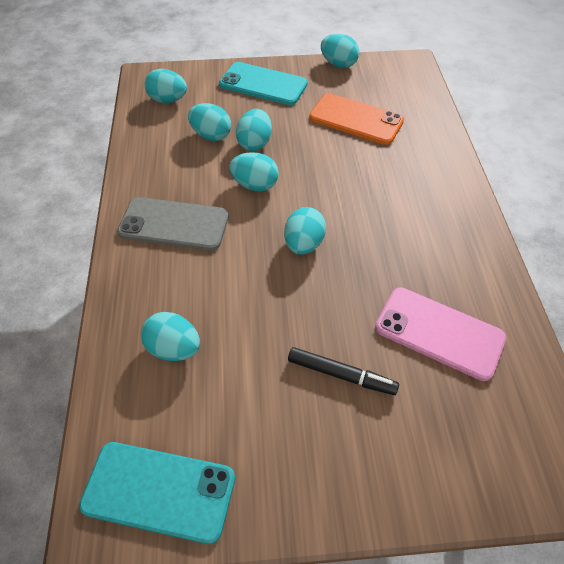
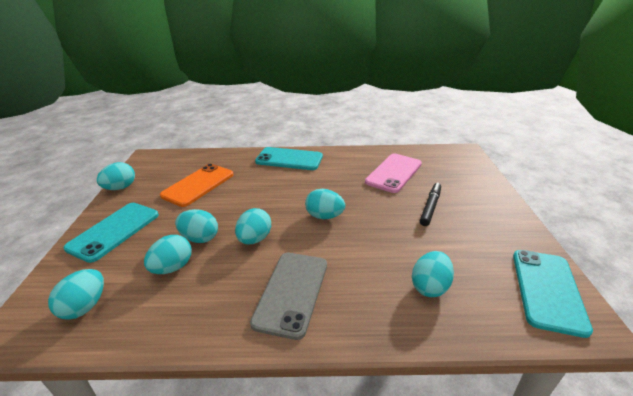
camera: 85 degrees left, 20 degrees down
none -> turquoise phone [255,147,323,170]

